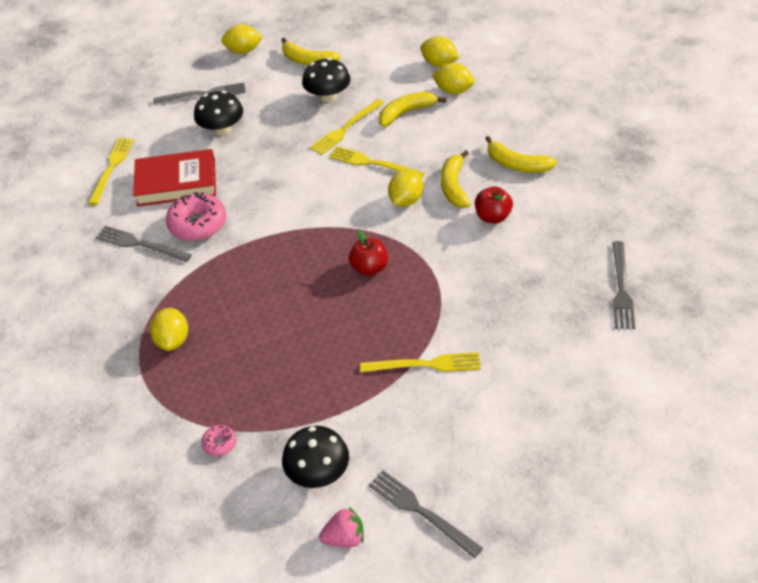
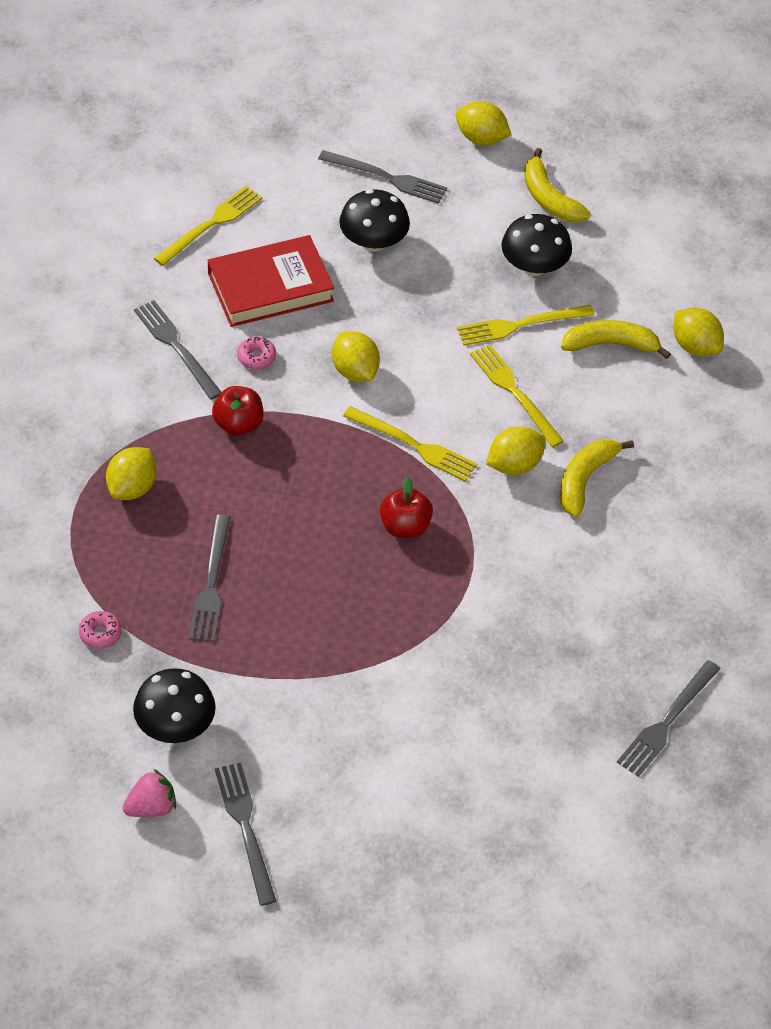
camera: 25 degrees right, 5 degrees up
red book [133,149,216,207] -> red book turned 45 degrees counterclockwise [208,235,334,327]
pink donut [166,192,226,241] -> pink donut [237,337,276,370], size x0.48
pink strawberry [319,507,364,548] -> pink strawberry turned 45 degrees counterclockwise [123,769,176,817]
yellow fork [360,352,481,373] -> yellow fork moved to [343,406,477,482]
yellow lemon [420,36,459,67] -> yellow lemon moved to [332,331,380,382]
red apple [475,186,513,223] -> red apple moved to [212,386,264,436]
yellow banana [485,136,557,173] -> none
none -> grey fork [189,514,231,642]

